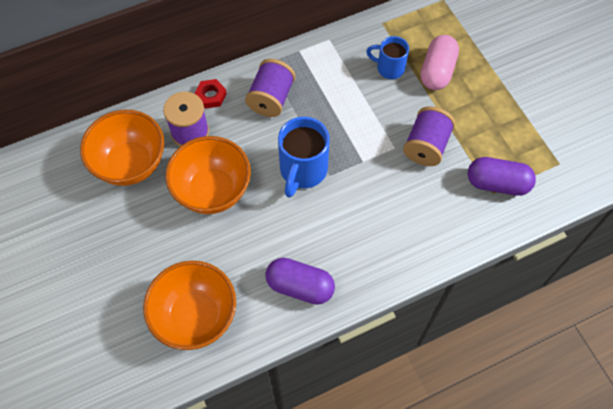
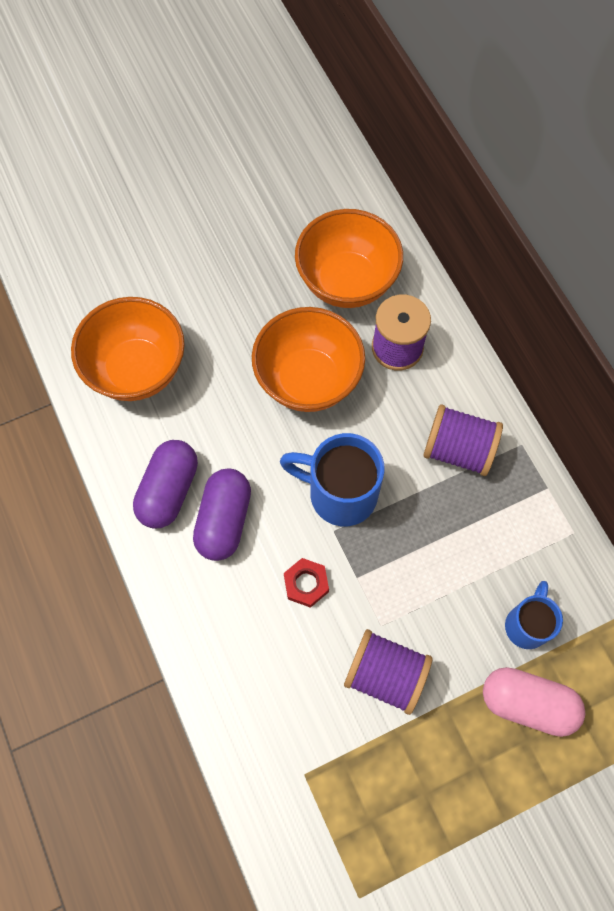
camera: 90 degrees right, 5 degrees up
red nut [195,79,227,109] -> red nut moved to [284,558,329,608]
purple capsule [468,157,536,196] -> purple capsule moved to [193,468,251,561]

